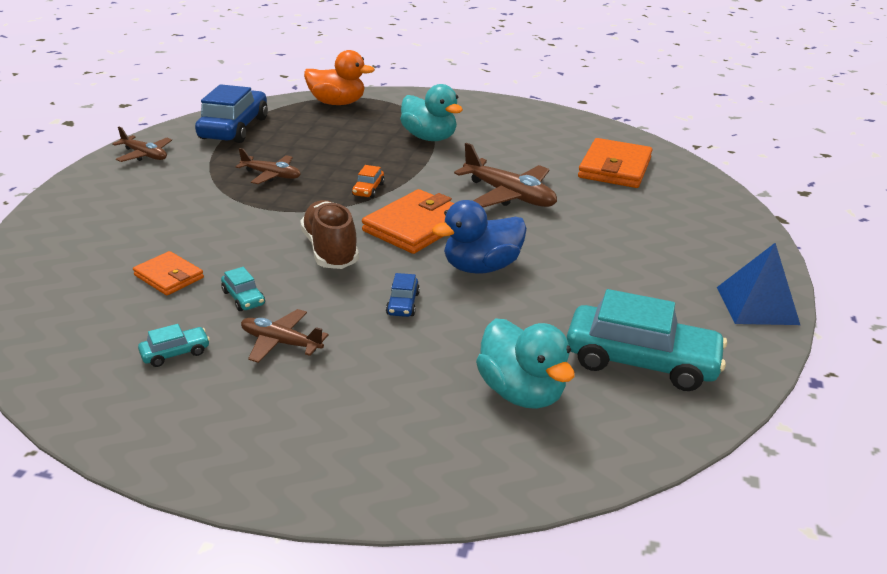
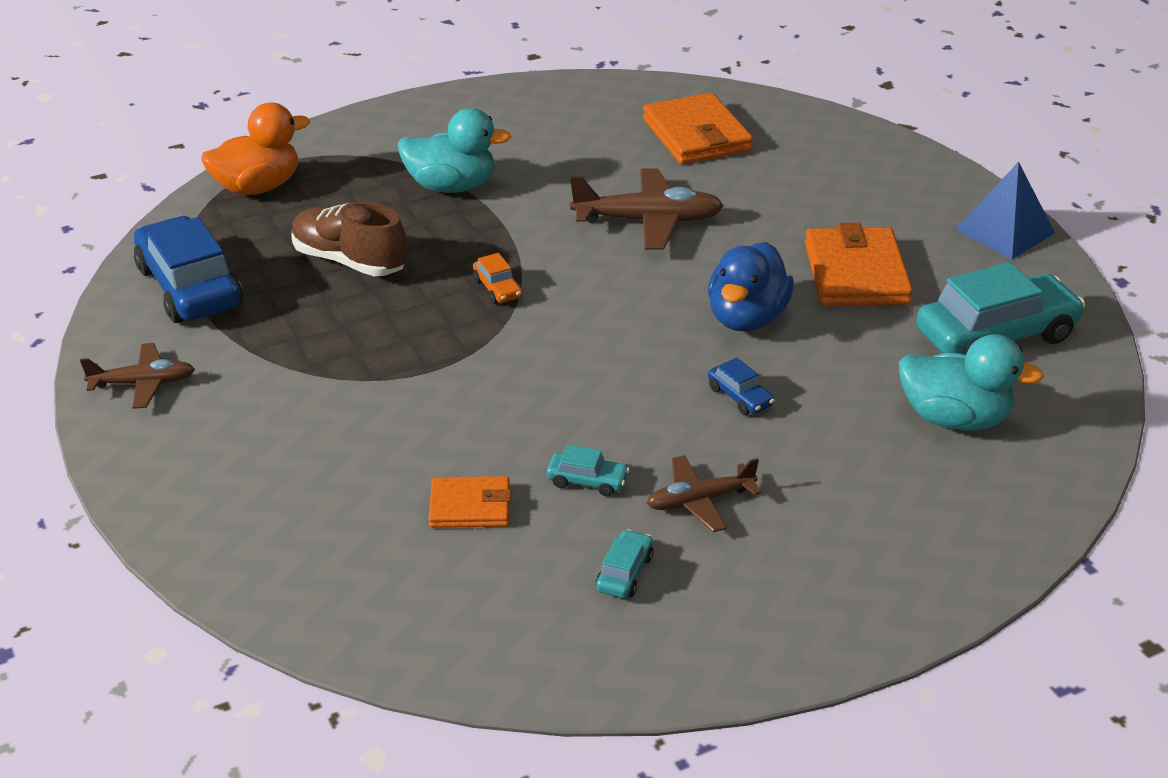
camera: 40 degrees left, 5 degrees up
brown plane [236,148,301,184] -> none
brown shoe [300,200,359,269] -> brown shoe moved to [291,202,407,276]
orange wallet [362,189,455,254] -> orange wallet moved to [805,223,913,306]

